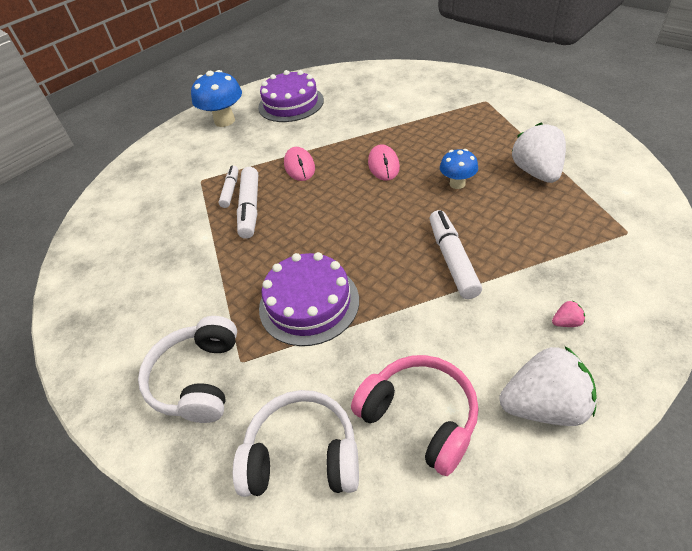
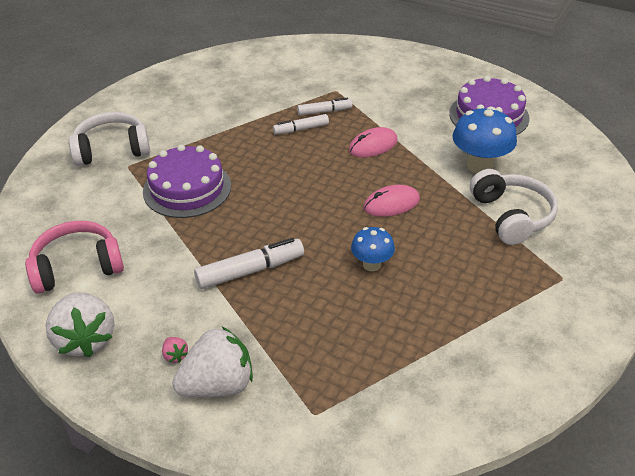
camera: 70 degrees right, 5 degrees down
blue mushroom [191,70,242,127] -> blue mushroom moved to [452,107,517,173]
white headphones [233,390,359,497] -> white headphones moved to [470,169,558,245]
white marker [237,167,258,239] -> white marker [273,114,329,134], size x0.63
pink headphones [351,355,479,476] -> pink headphones turned 135 degrees counterclockwise [25,221,124,294]
white strawberry [512,123,566,183] -> white strawberry moved to [172,327,253,397]

